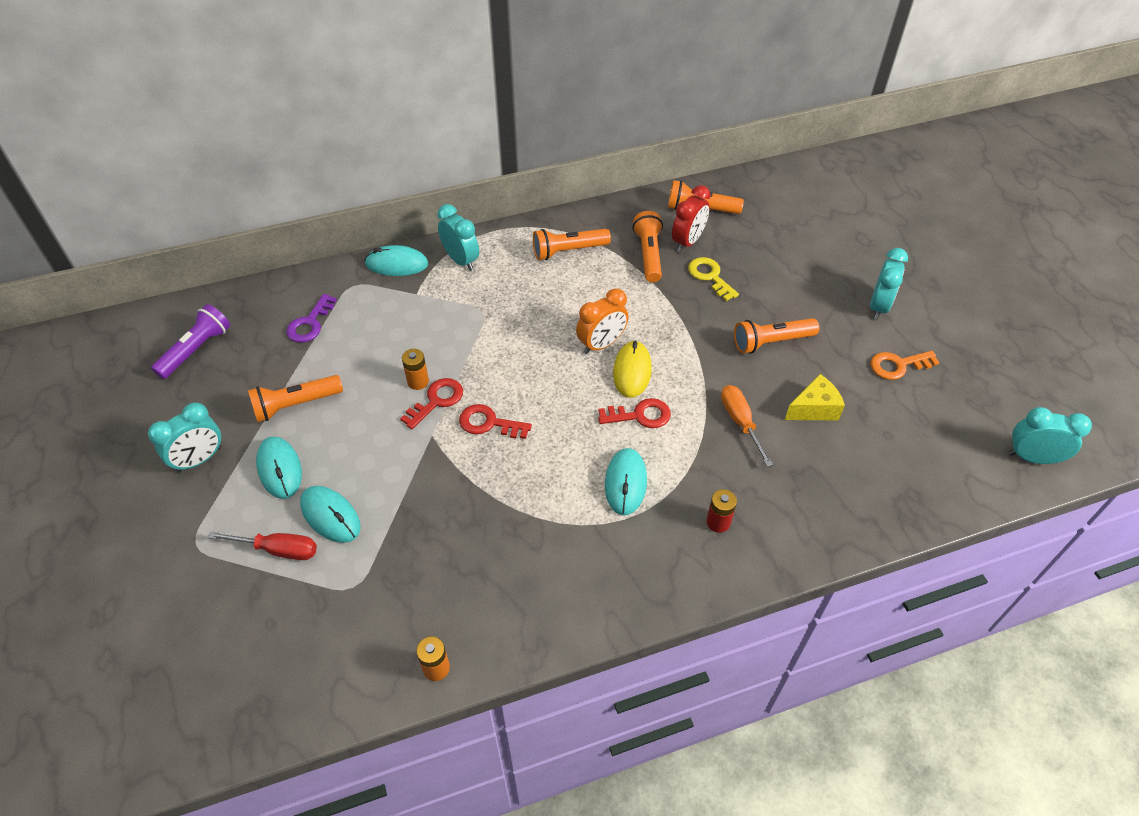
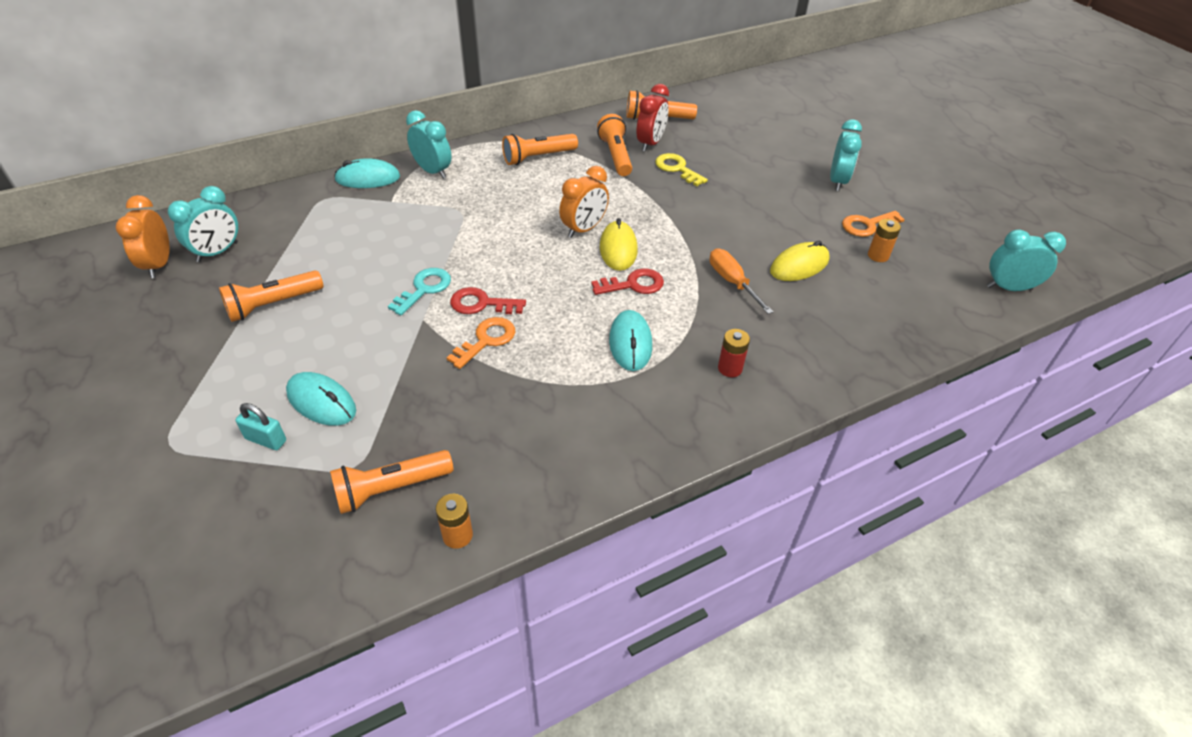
camera: 10 degrees left, 5 degrees down
turquoise clock [148,403,221,473] -> turquoise clock moved to [168,186,238,262]
purple flashlight [151,304,230,379] -> orange clock [116,195,170,278]
red screwdriver [207,531,317,560] -> turquoise padlock [235,403,286,450]
turquoise mouse [256,436,302,499] -> none
purple key [286,294,337,343] -> none
red key [400,378,463,429] -> turquoise key [388,268,451,316]
orange battery [402,349,429,390] -> orange battery moved to [868,219,901,262]
orange flashlight [734,318,819,354] -> orange flashlight moved to [330,450,453,514]
yellow cheese [785,374,845,420] -> yellow mouse [770,241,830,281]
none -> orange key [447,317,515,369]

